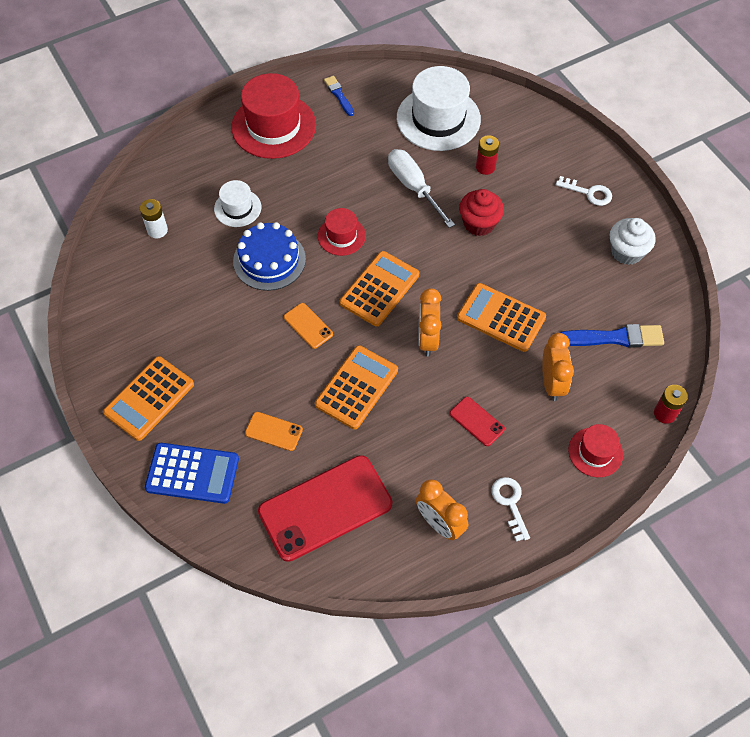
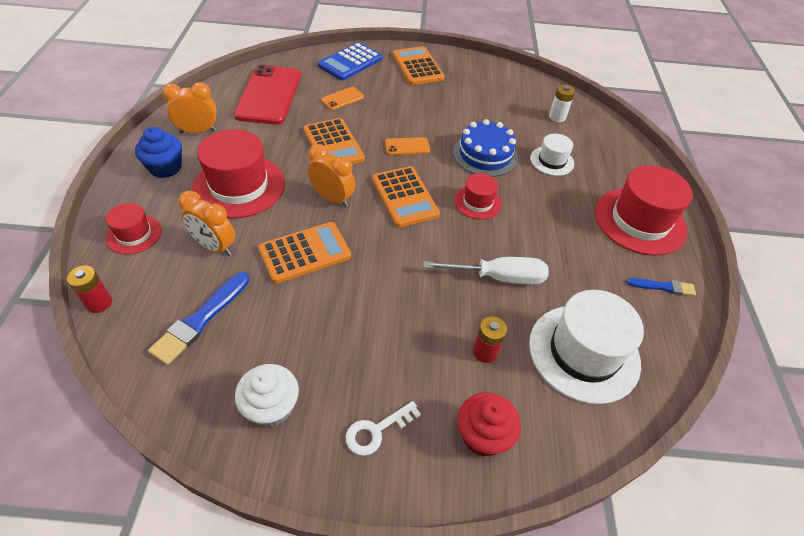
camera: 120 degrees right, 10 degrees down
red phone [450,397,505,446] -> red hat [192,129,285,219]
red cupcake [459,189,504,236] -> red cupcake moved to [458,392,521,457]
white key [491,477,530,542] -> blue cupcake [135,127,182,178]

